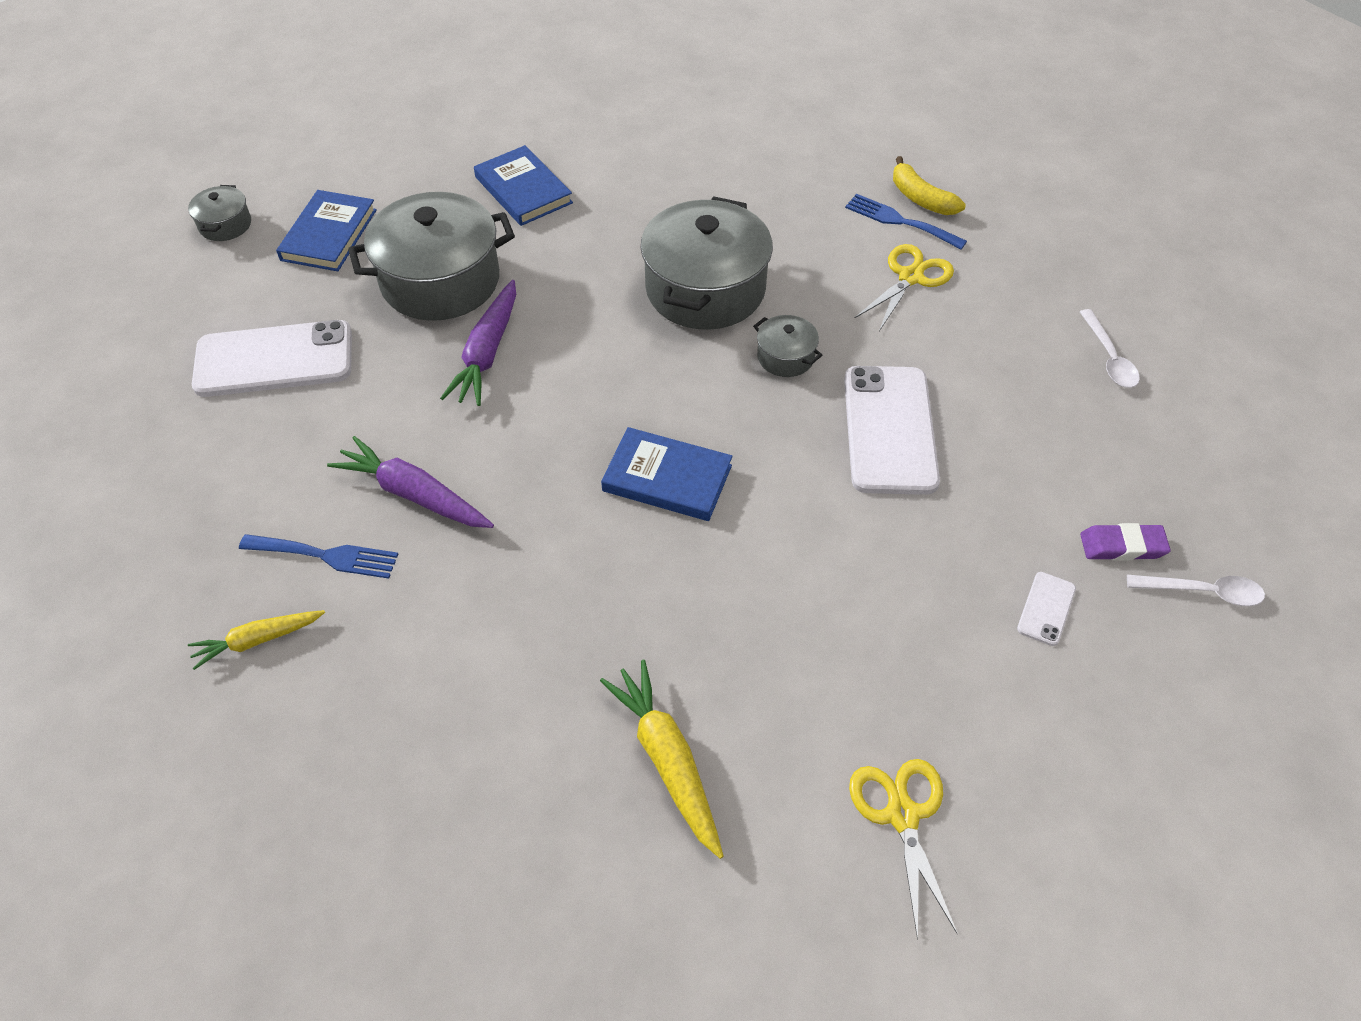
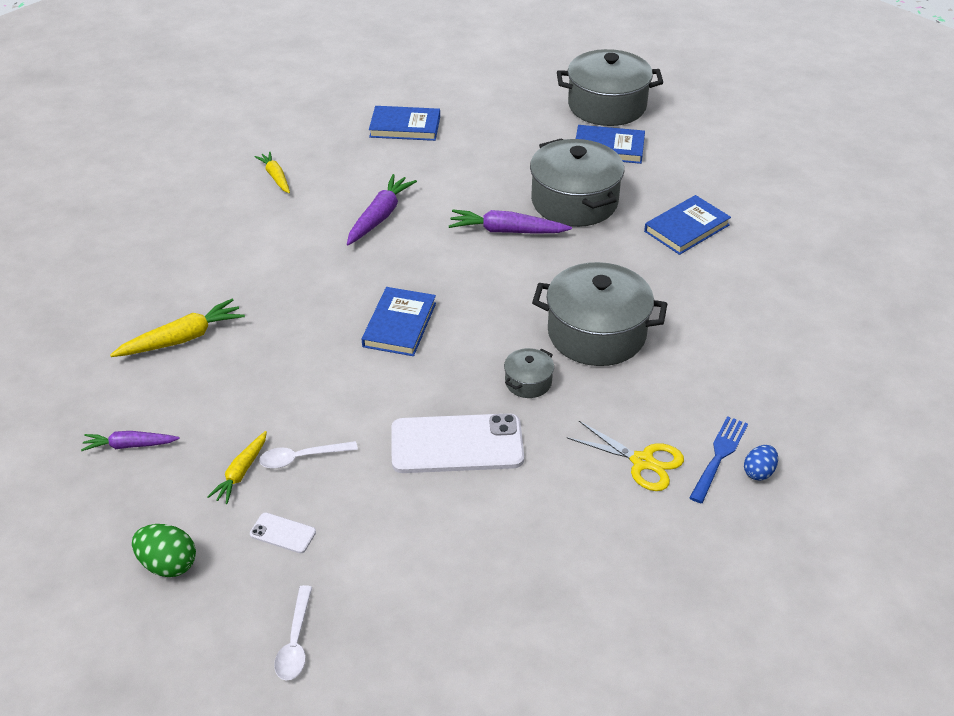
camera: 85 degrees right, 10 degrees down
grey pot [188,185,251,241] -> grey pot [557,49,663,126], size x2.19
white phone [192,320,352,397] -> none
blue fork [239,534,398,579] -> none
yellow scissors [849,759,958,940] -> purple carrot [81,431,180,451]
yellow banana [893,156,966,215] -> blue egg [744,445,778,480]
white spoon [1080,309,1140,388] -> white spoon moved to [259,441,358,469]
purple eraser [1080,523,1171,561] -> none
none -> green egg [132,524,196,577]
none -> yellow carrot [207,431,267,504]
none -> blue book [369,106,440,141]

